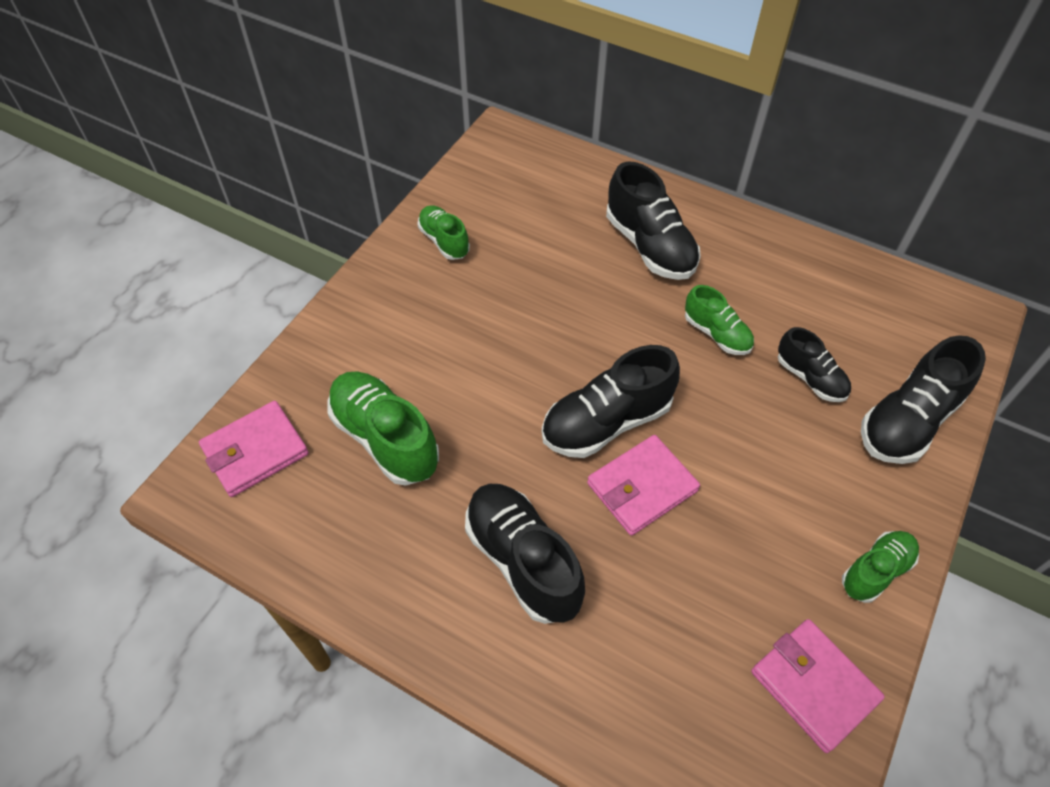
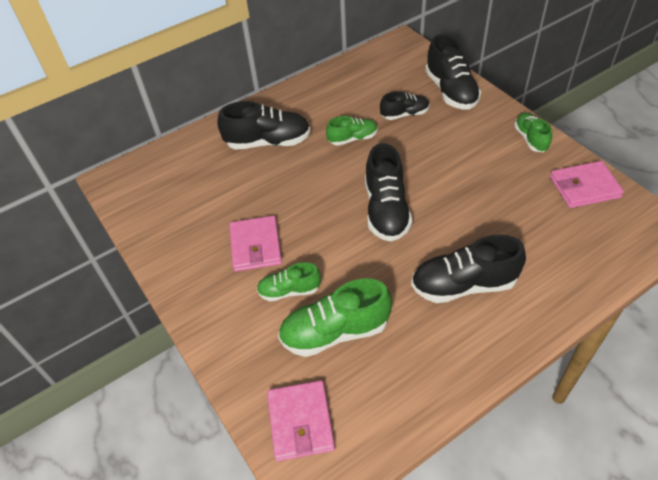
camera: 60 degrees left, 5 degrees down
green shoe [417,205,470,260] -> green shoe moved to [257,262,321,302]
pink wallet [587,435,700,536] -> pink wallet moved to [229,216,282,272]

